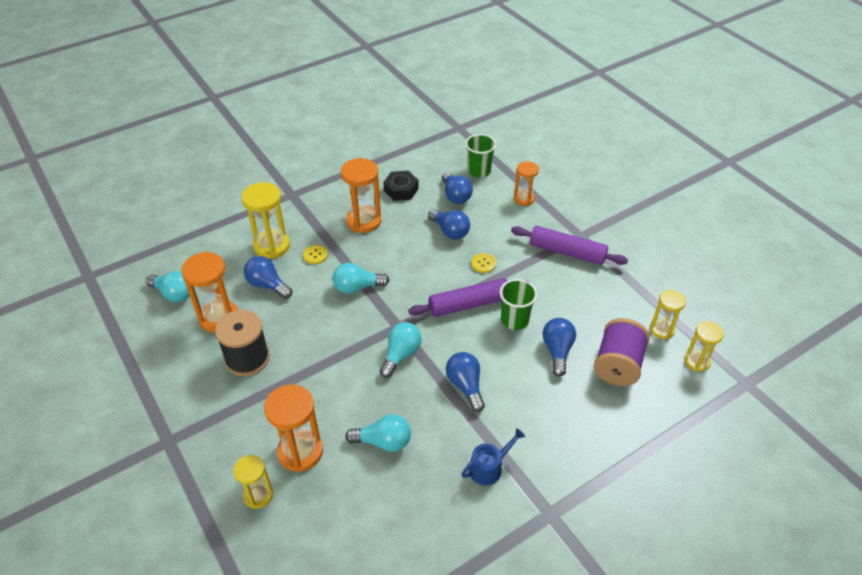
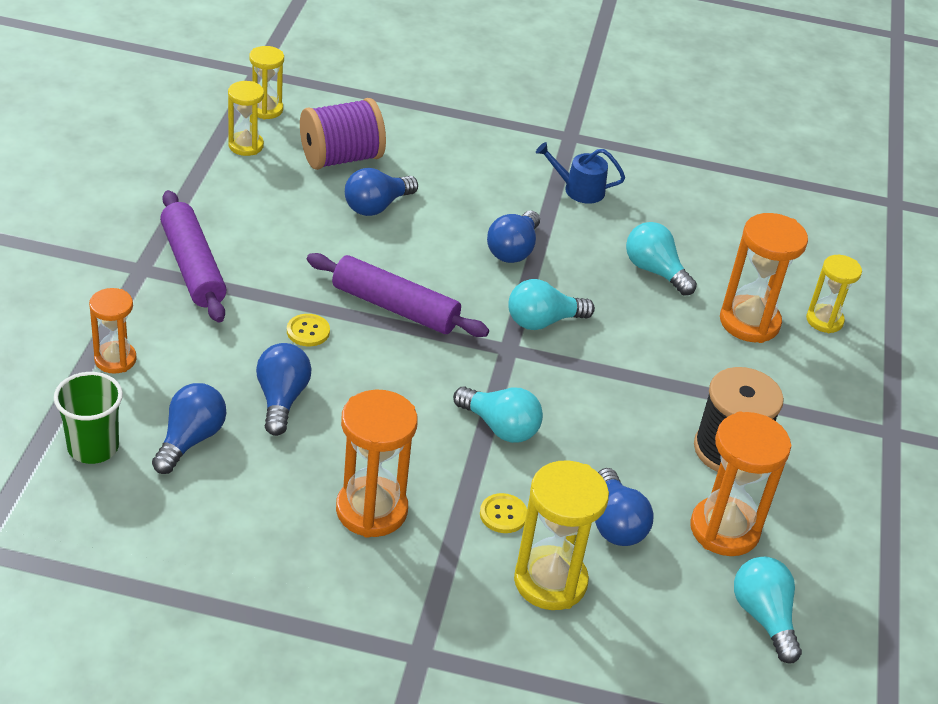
camera: 140 degrees left, 5 degrees down
black nut [383,171,419,201] -> none
green cup [499,279,537,330] -> none

